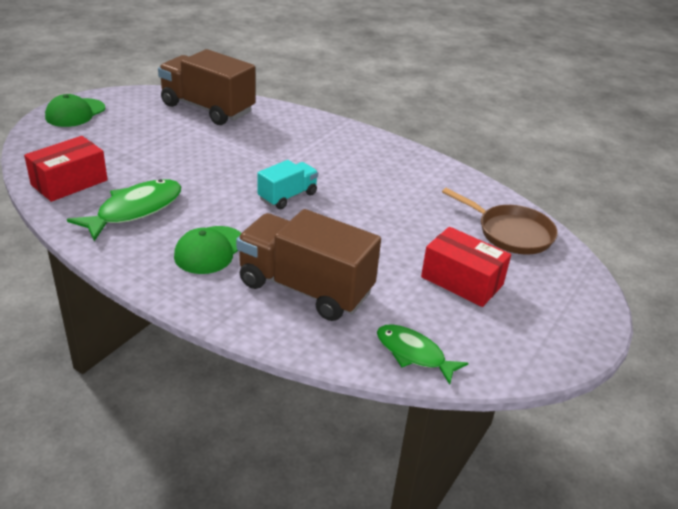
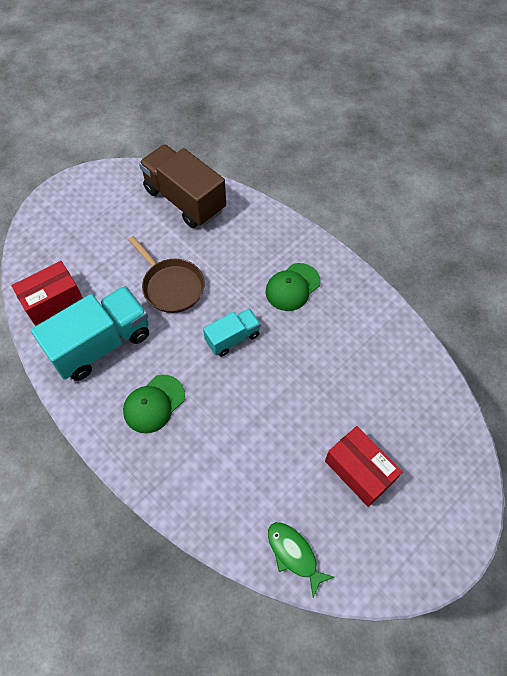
camera: 15 degrees right, 25 degrees up
green cap [45,94,105,127] -> green cap moved to [265,263,321,311]
green fish [67,179,181,241] -> turquoise truck [31,286,149,381]
brown truck [236,209,381,321] -> none
brown pan [442,188,558,255] -> brown pan moved to [128,236,205,313]

